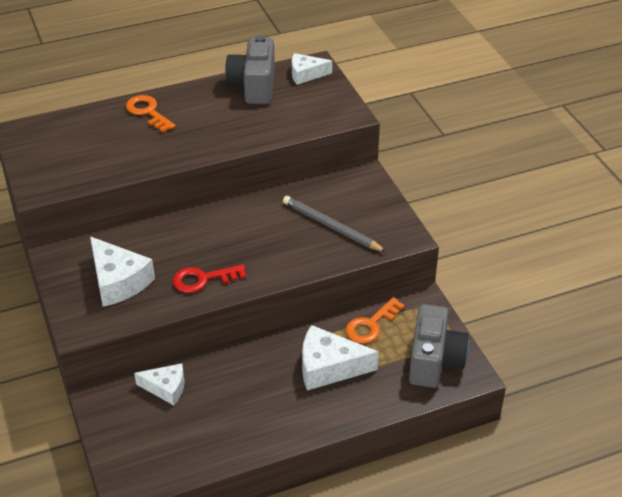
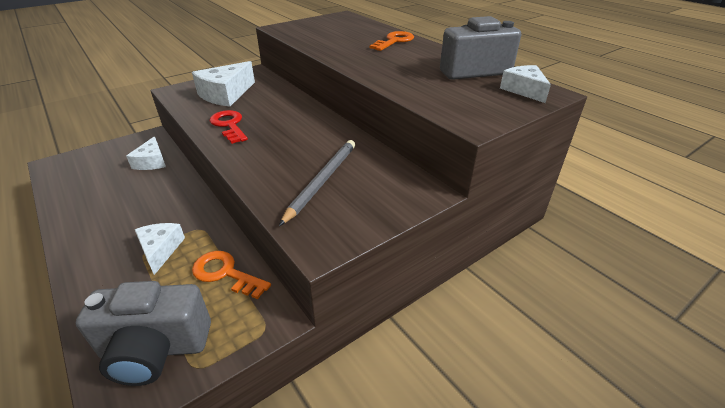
camera: 75 degrees right, 5 degrees down
white cheese [302,325,379,391] -> white cheese [135,223,185,275], size x0.63

